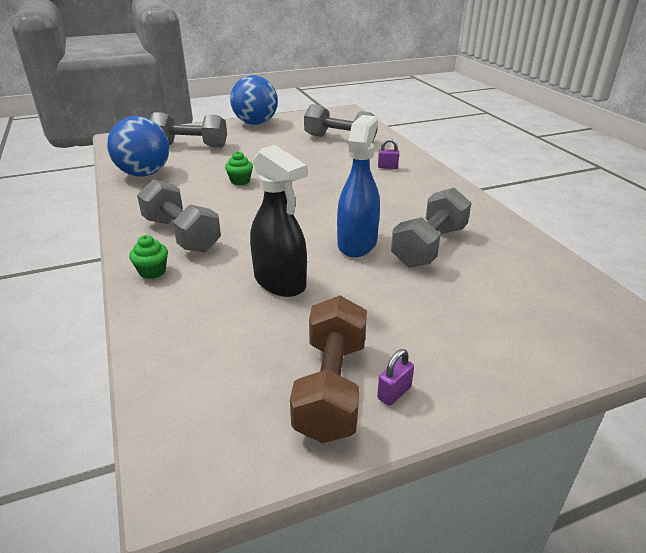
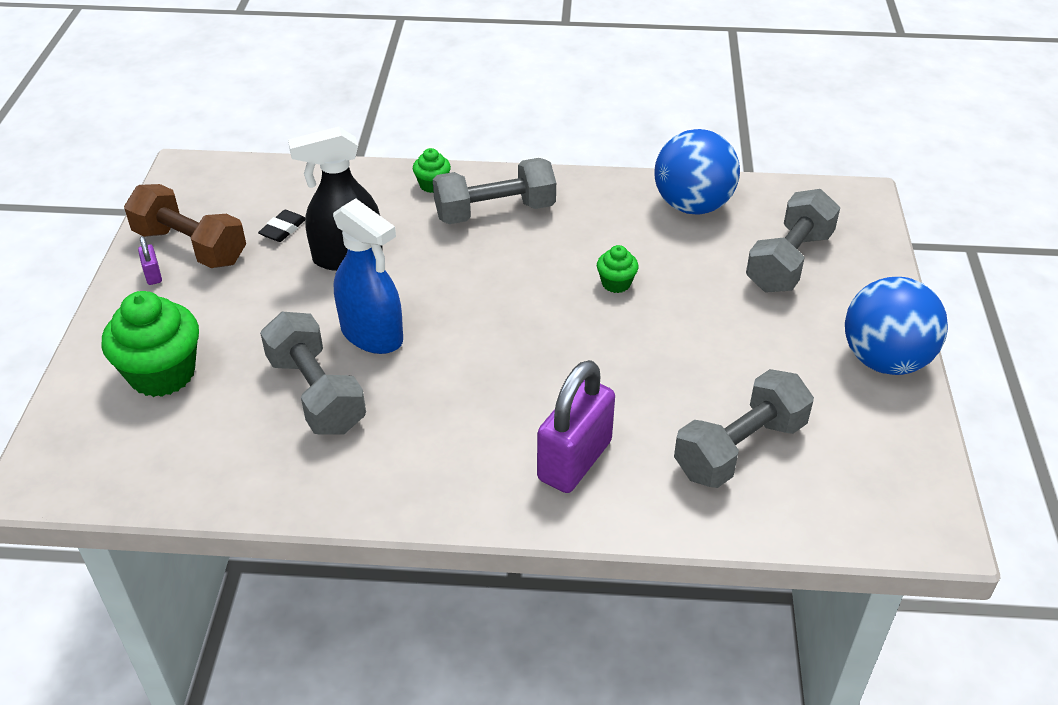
camera: 115 degrees right, 10 degrees up
purple padlock [378,139,399,169] -> purple padlock [537,360,615,493], size x2.37
none -> green cupcake [102,291,199,397]
none -> black eraser [258,210,305,242]

